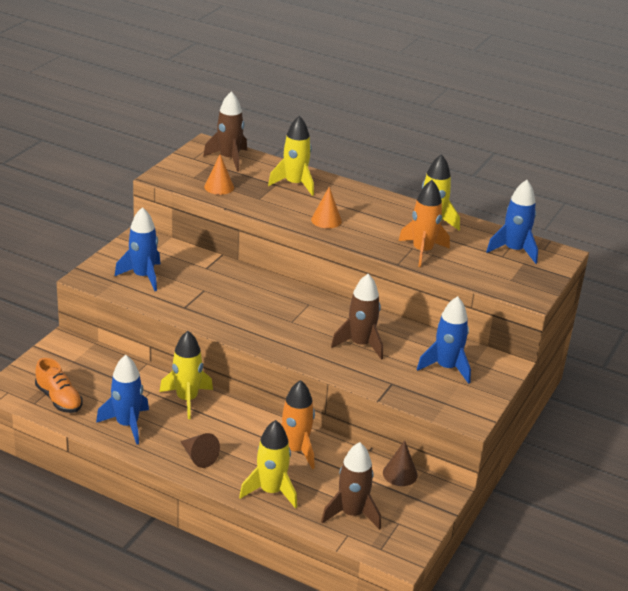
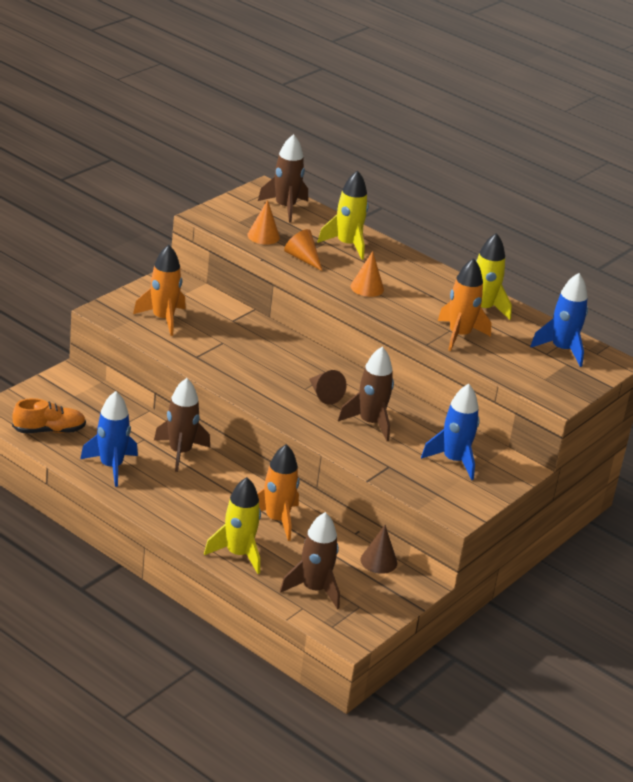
camera: 10 degrees right, 0 degrees up
orange shoe [35,358,83,413] -> orange shoe turned 75 degrees counterclockwise [12,398,86,433]
blue rocket [115,207,161,291] -> orange rocket [133,245,185,336]
yellow rocket [159,331,213,419] -> brown rocket [154,378,210,472]
brown cone [180,433,220,468] -> brown cone moved to [309,370,347,405]
none -> orange cone [284,229,322,271]

